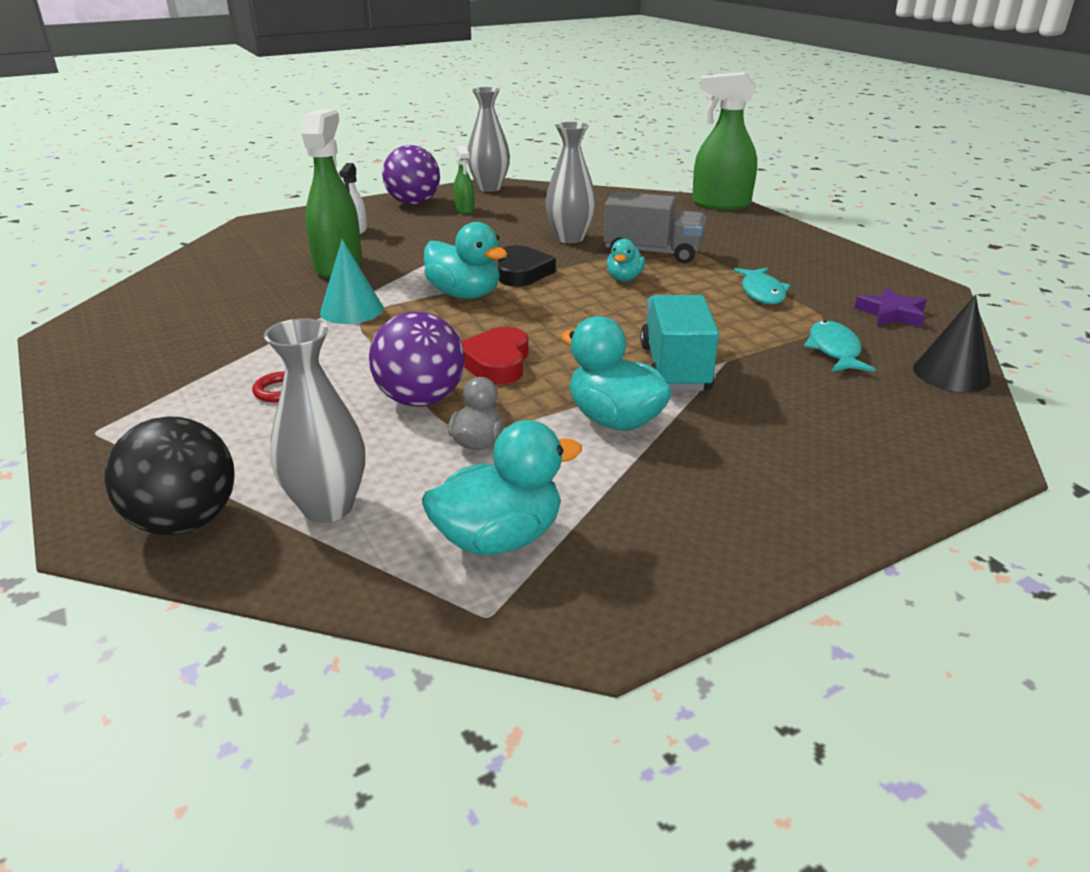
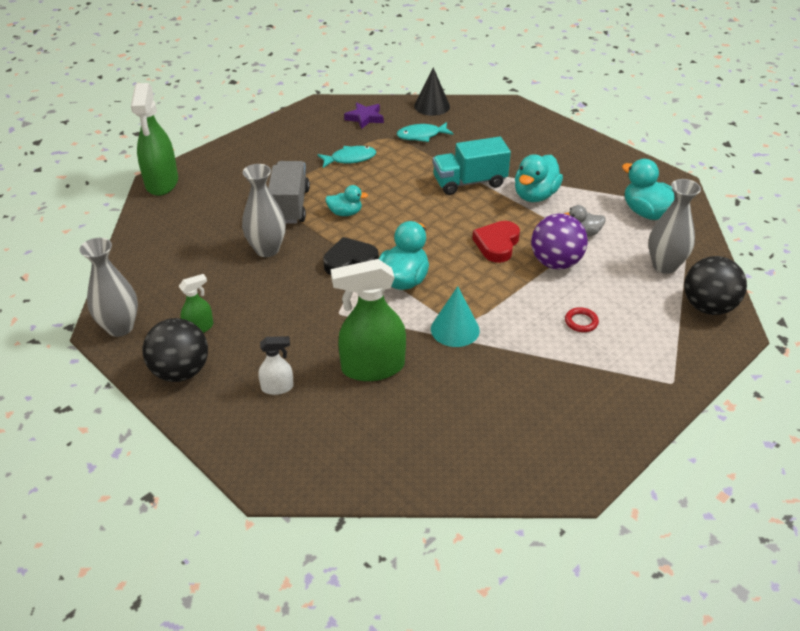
camera: 105 degrees left, 10 degrees up
purple ball [382,145,440,205] -> black ball [143,318,208,382]
red heart [461,327,529,384] -> red heart turned 120 degrees clockwise [472,221,520,263]

